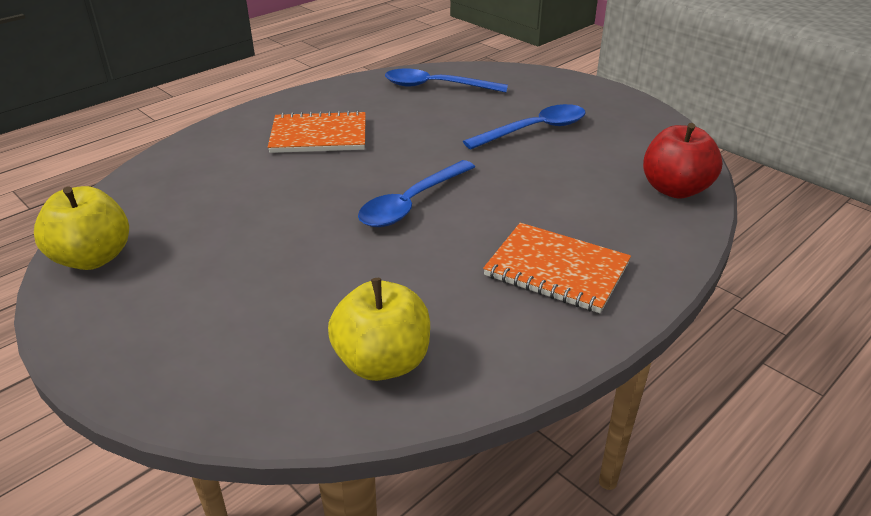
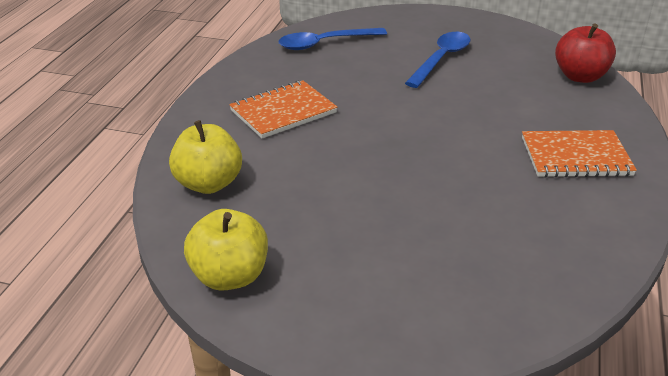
camera: 30 degrees left, 0 degrees up
yellow apple [328,278,430,381] -> yellow apple moved to [169,120,242,194]
blue spoon [358,160,475,227] -> none

